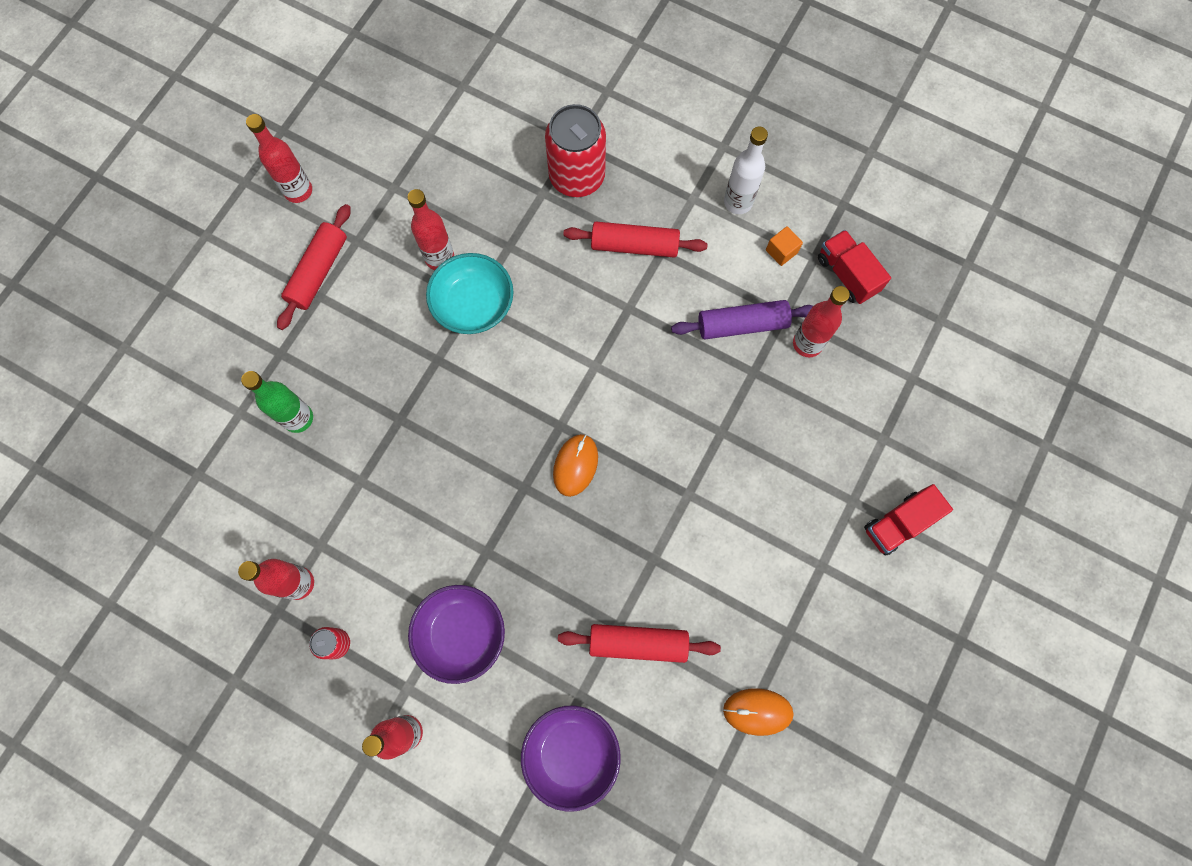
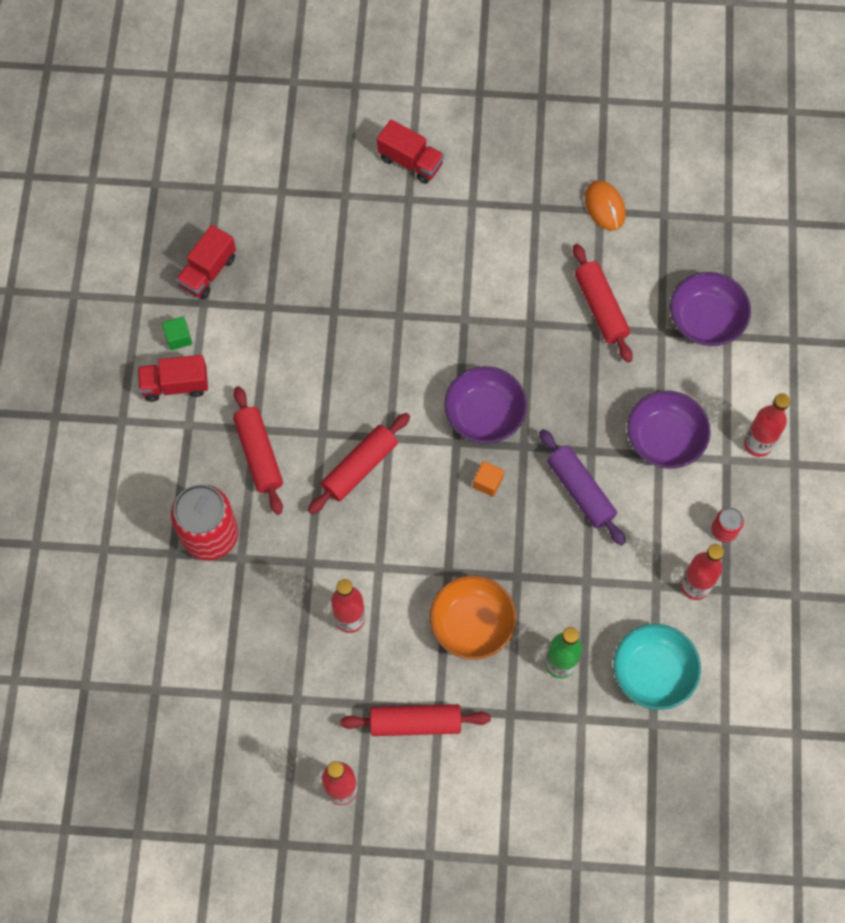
camera: 115 degrees left, 5 degrees down
turquoise bowl [426,253,513,334] -> turquoise bowl moved to [613,624,701,710]
orange mouse [553,434,598,497] -> purple bowl [444,366,527,444]
purple rolling pin [671,300,813,339] -> purple rolling pin moved to [539,429,626,546]
white bottle [724,126,768,214] -> red truck [137,355,208,402]
orange cube [766,226,803,266] -> orange cube moved to [473,461,504,497]
red bottle [793,286,850,357] -> none
none -> green cube [162,316,192,350]
none -> red rolling pin [308,413,410,514]
none -> orange bowl [430,575,516,660]

